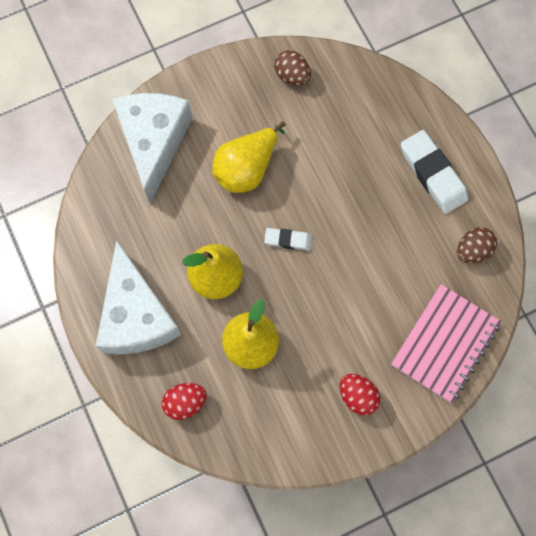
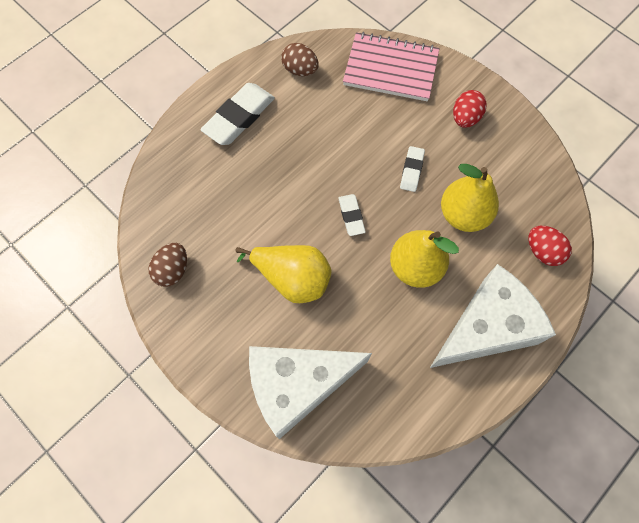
camera: 110 degrees left, 5 degrees down
none -> white eraser [400,146,425,192]

